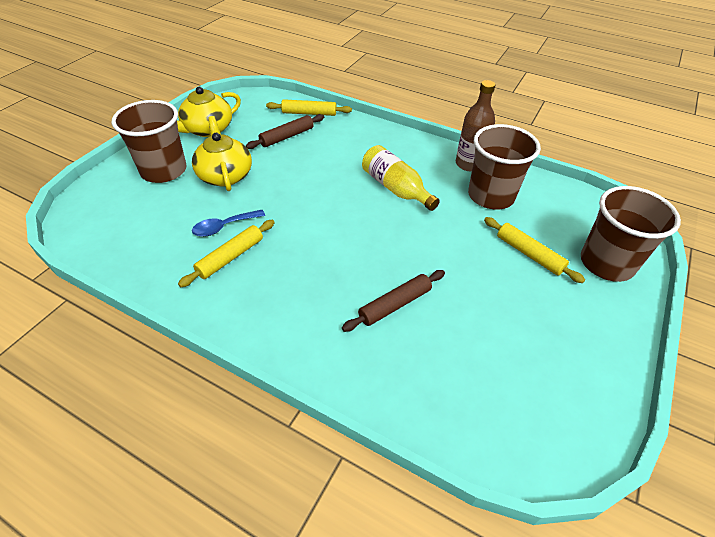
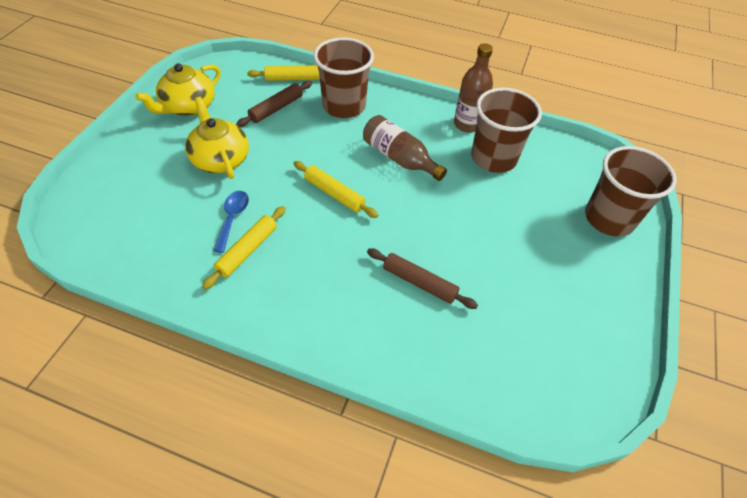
camera: 10 degrees left, 5 degrees up
brown cup [112,100,187,183] -> brown cup moved to [313,37,374,118]
blue spoon [192,210,265,237] -> blue spoon turned 135 degrees clockwise [213,191,249,253]
brown rolling pin [342,270,445,332] -> brown rolling pin turned 75 degrees clockwise [367,248,478,309]
yellow bottle [362,145,440,211] -> brown bottle [363,115,447,181]
yellow rolling pin [484,217,585,283] -> yellow rolling pin moved to [293,161,378,218]

